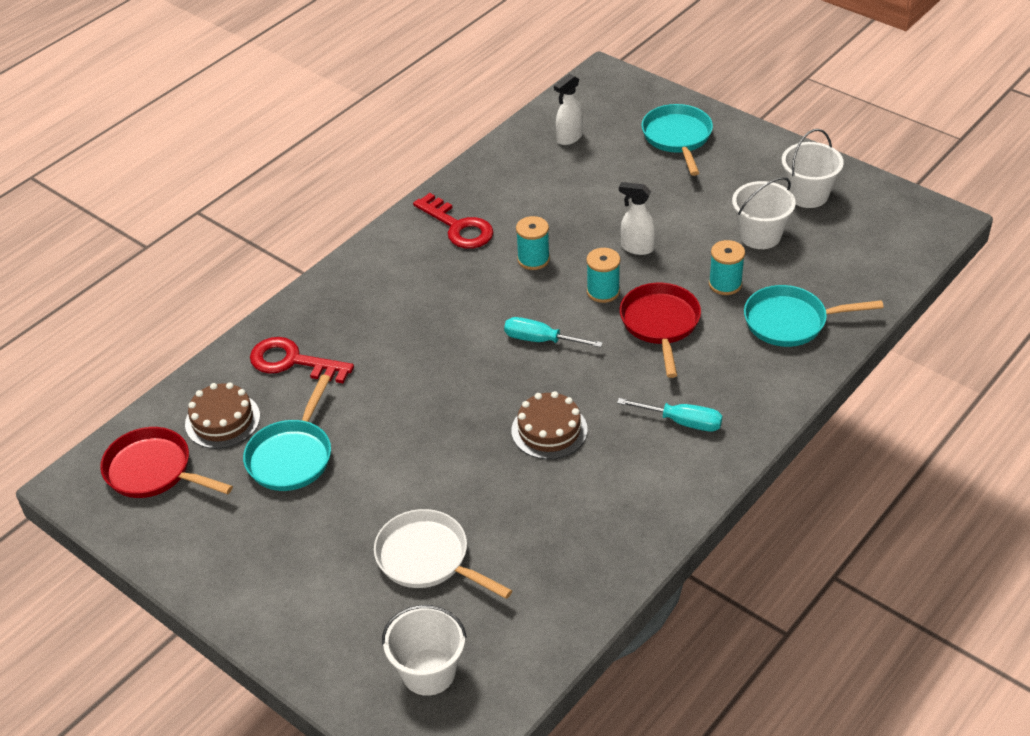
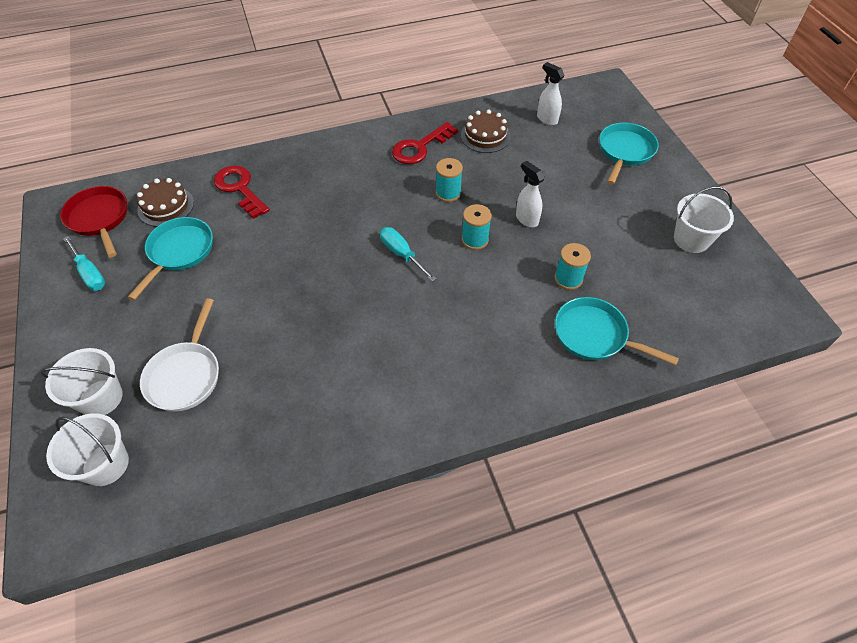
camera: 30 degrees right, 10 degrees up
turquoise pan [243,375,331,491] -> turquoise pan turned 150 degrees clockwise [128,217,213,300]
white pan [374,509,513,599] -> white pan turned 150 degrees counterclockwise [140,298,219,412]
red key [413,193,494,249] -> red key turned 60 degrees clockwise [392,122,458,164]
brown cake [511,391,588,459] -> brown cake moved to [461,110,511,153]
white spray bottle [554,74,583,145] -> white spray bottle turned 60 degrees clockwise [537,62,565,125]
turquoise screwdriver [617,398,722,432] -> turquoise screwdriver moved to [63,236,105,291]
red pan [620,283,701,378] -> none
white bucket [732,177,796,249] -> white bucket moved to [41,348,123,415]

